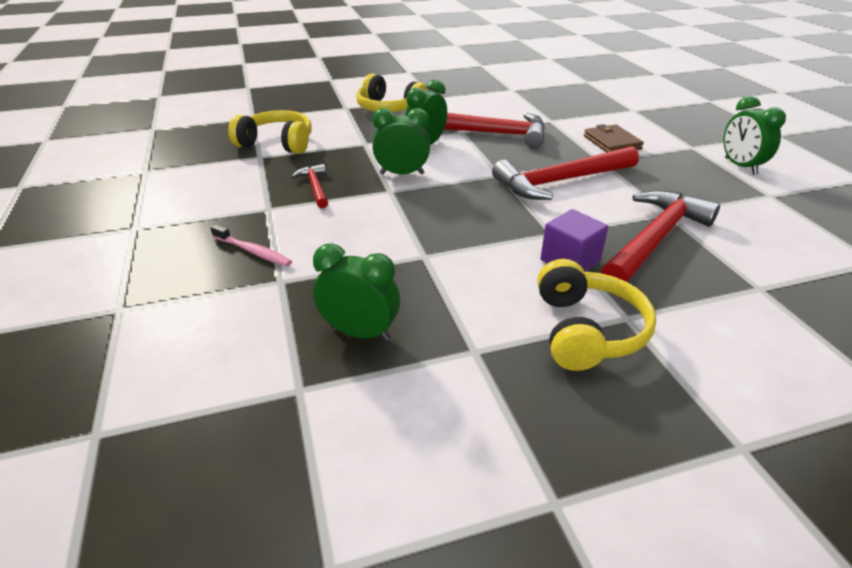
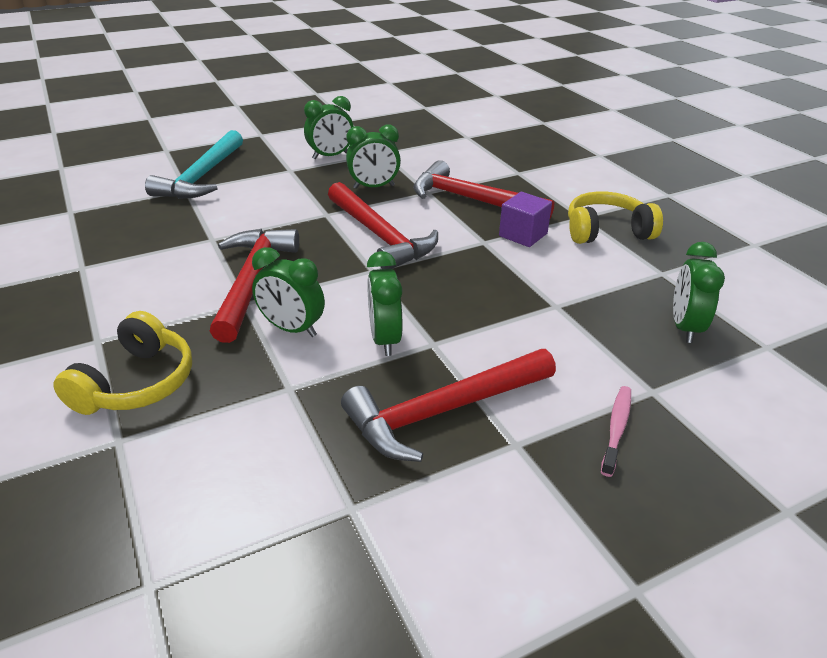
camera: 100 degrees left, 0 degrees up
yellow headphones [228,110,312,154] -> none
red hammer [292,164,328,208] -> red hammer [341,349,556,462], size x2.01
brown wallet [584,124,644,152] -> none
none -> turquoise hammer [145,130,243,199]
none -> green clock [346,125,401,189]

